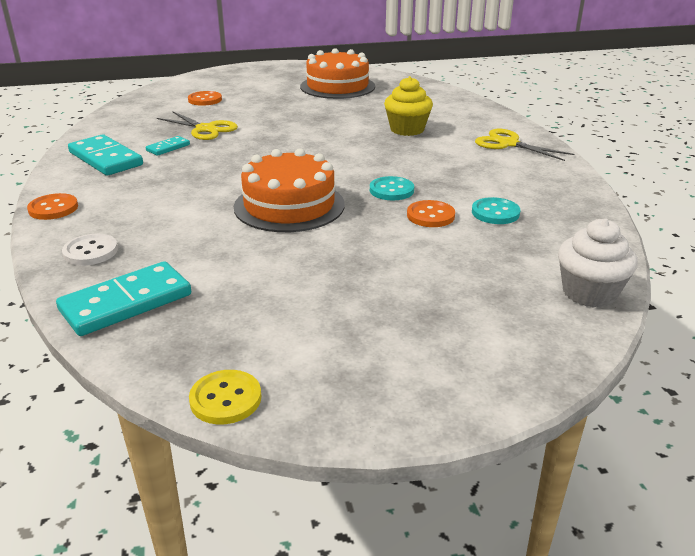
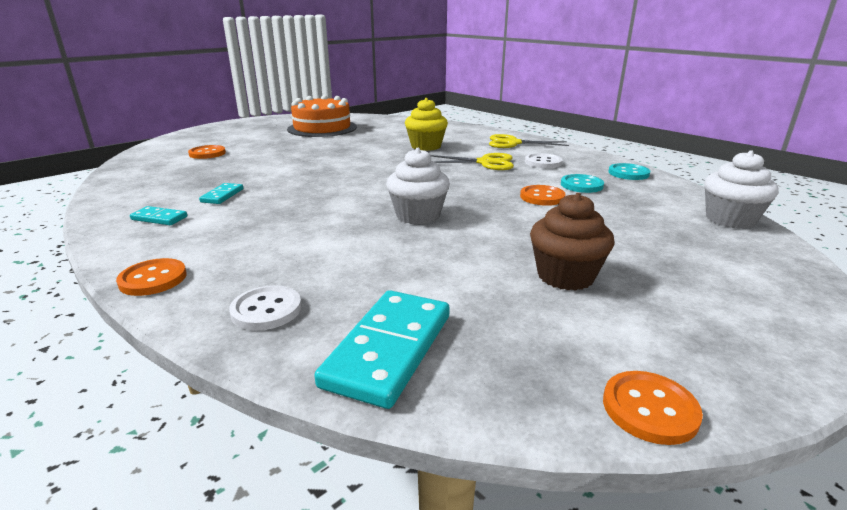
camera: 30 degrees left, 5 degrees down
turquoise domino [68,135,143,176] -> turquoise domino [130,206,187,225], size x0.51
yellow scissors [157,111,238,140] -> yellow scissors moved to [431,153,514,170]
yellow button [189,370,261,425] -> orange button [603,371,703,445]
orange cake [234,148,345,232] -> white cupcake [386,148,450,225]
turquoise button [370,176,414,200] -> turquoise button moved to [608,163,650,180]
none -> white button [525,153,563,168]
none -> brown cupcake [530,193,615,291]

